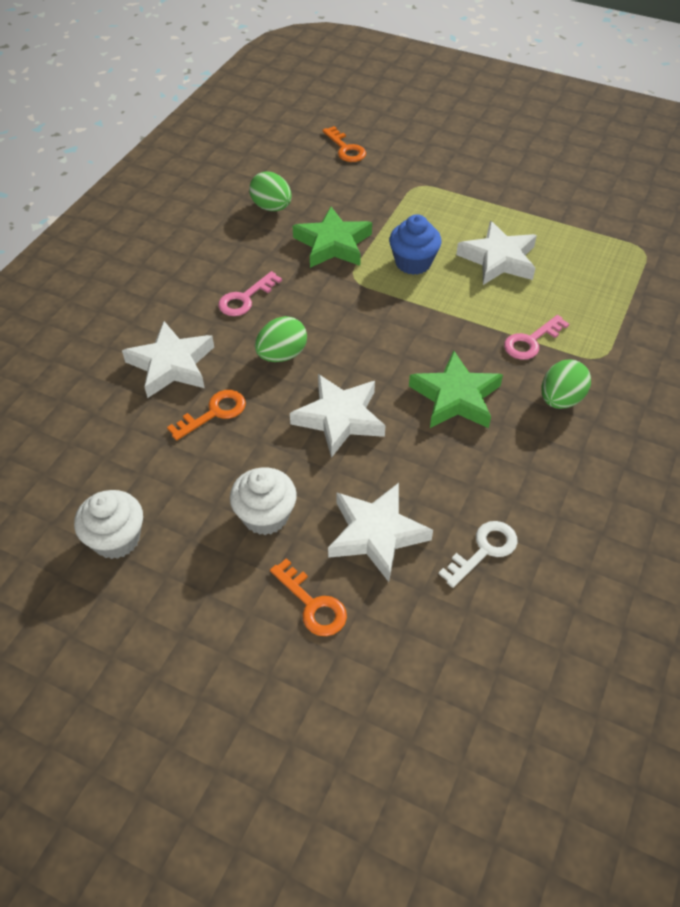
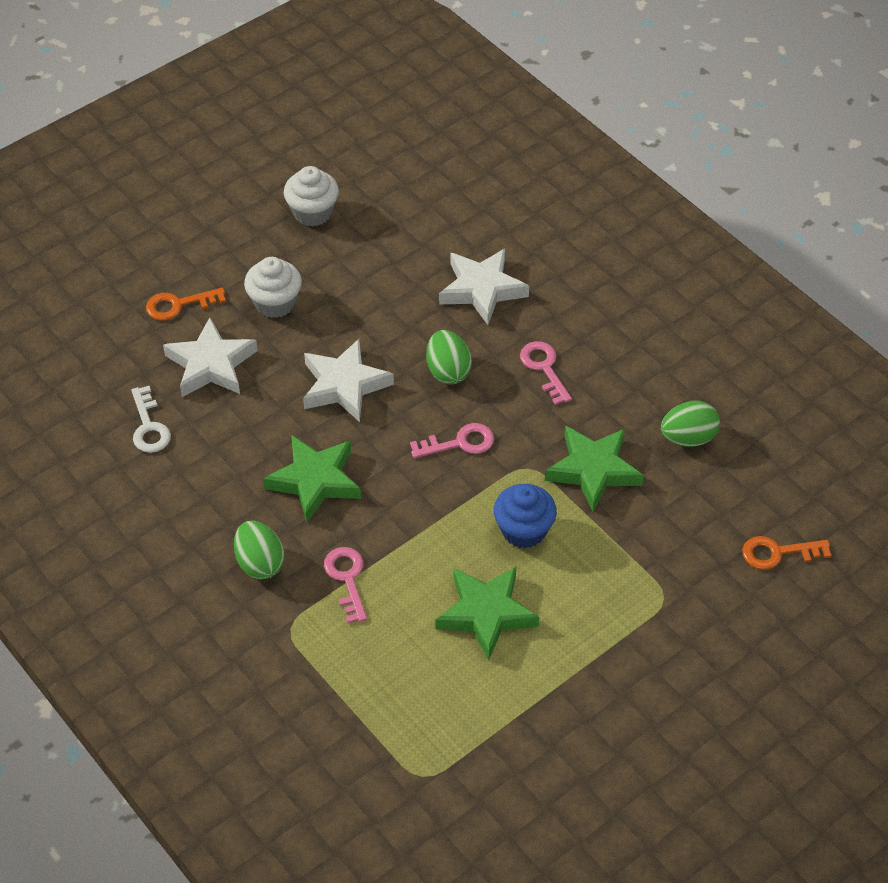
camera: 115 degrees right, 0 degrees up
orange key [167,390,246,441] -> none
white star [456,221,537,285] -> green star [436,567,539,661]
none -> pink key [410,423,494,458]

